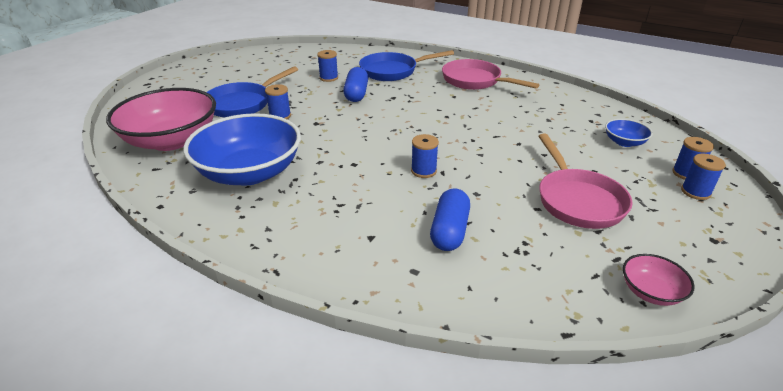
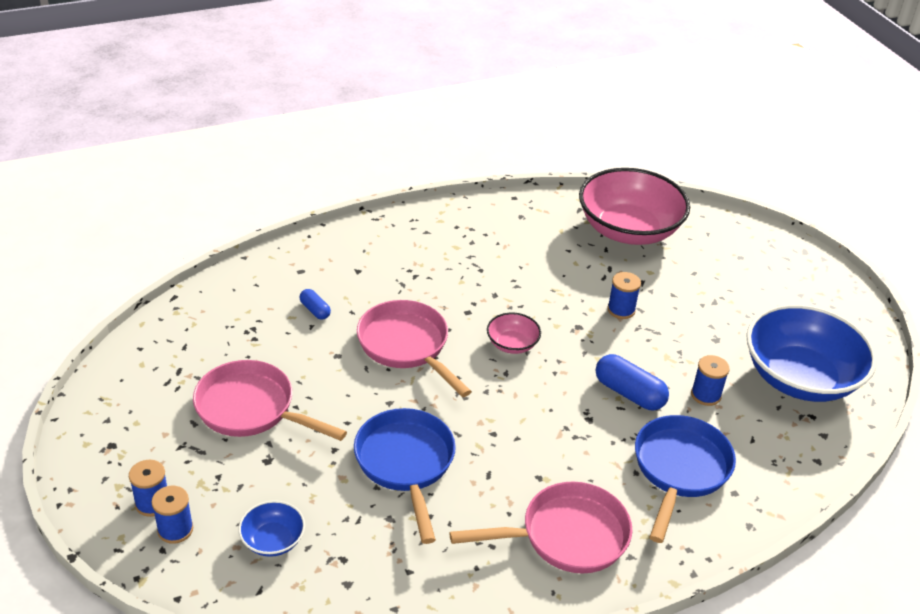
camera: 125 degrees right, 5 degrees up
blue bowl [184,113,301,186] -> blue bowl moved to [746,304,877,402]
blue pan [207,66,298,117] -> blue pan moved to [354,408,456,544]
blue spool [411,134,439,178] -> pink pan [357,300,472,397]
blue capsule [430,189,470,251] -> blue capsule [300,289,331,320], size x0.56
pink bowl [623,254,695,306] -> pink bowl moved to [487,313,541,354]

